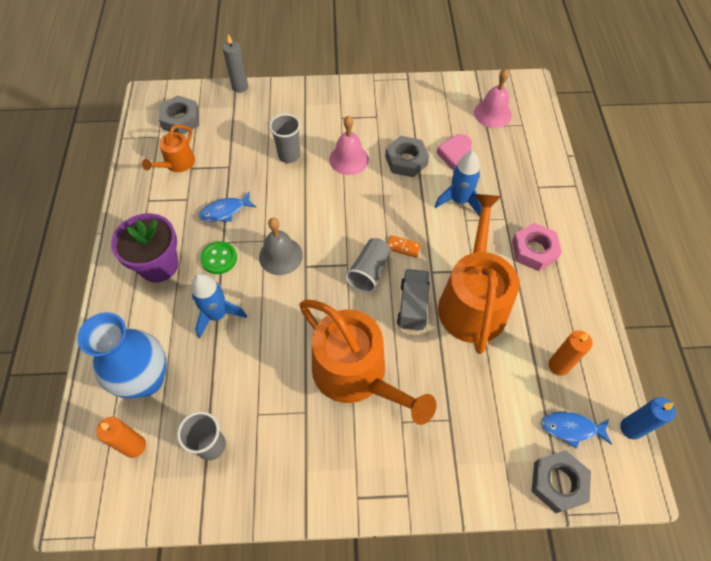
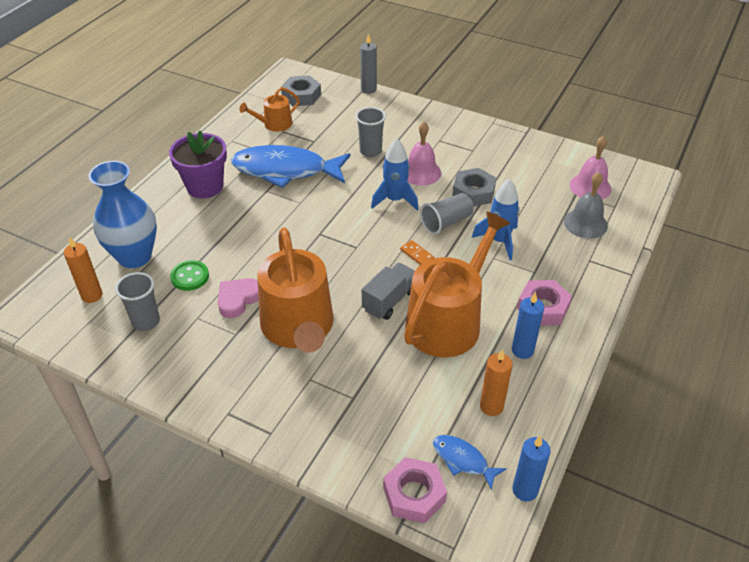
camera: 30 degrees right, 15 degrees down
blue rocket [191,273,247,338] -> blue rocket moved to [371,139,418,210]
blue fish [199,192,256,222] -> blue fish [231,145,350,188], size x2.17
green button [200,241,237,274] -> green button moved to [170,260,209,291]
grey bell [259,218,303,275] -> grey bell moved to [564,172,608,239]
grey cup [345,238,391,293] -> grey cup moved to [420,193,474,235]
pink heart [437,134,472,170] -> pink heart moved to [218,278,259,318]
grey nut [531,450,591,513] -> pink nut [383,457,447,523]
none -> blue candle [512,292,544,359]

